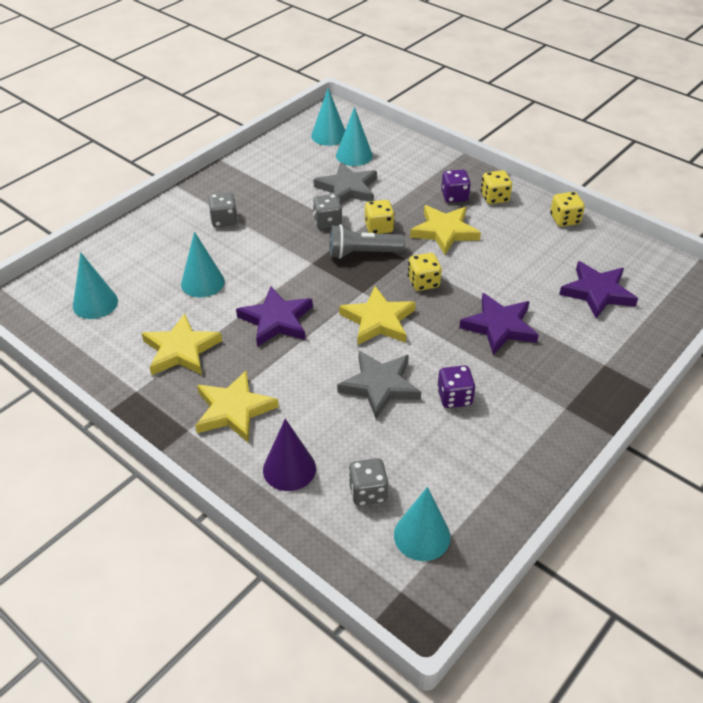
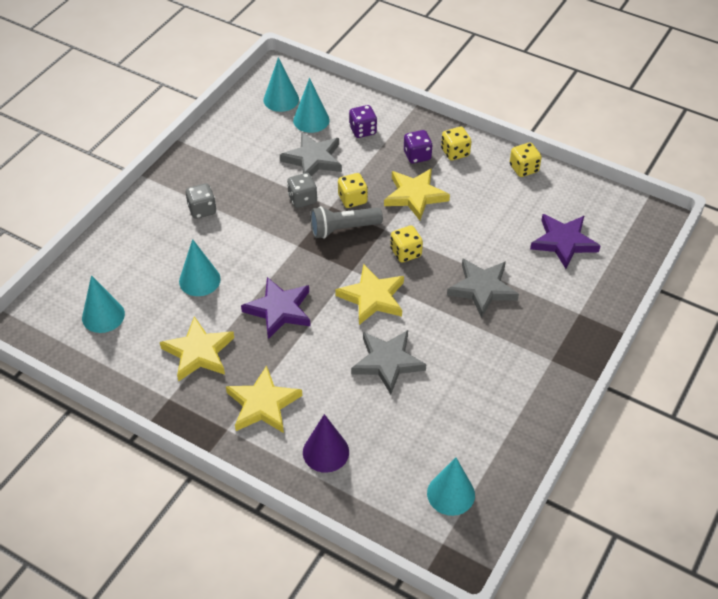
camera: 10 degrees left, 5 degrees up
grey dice [348,458,388,506] -> none
purple dice [437,365,476,408] -> purple dice moved to [349,105,377,138]
purple star [459,293,539,355] -> grey star [447,259,519,318]

